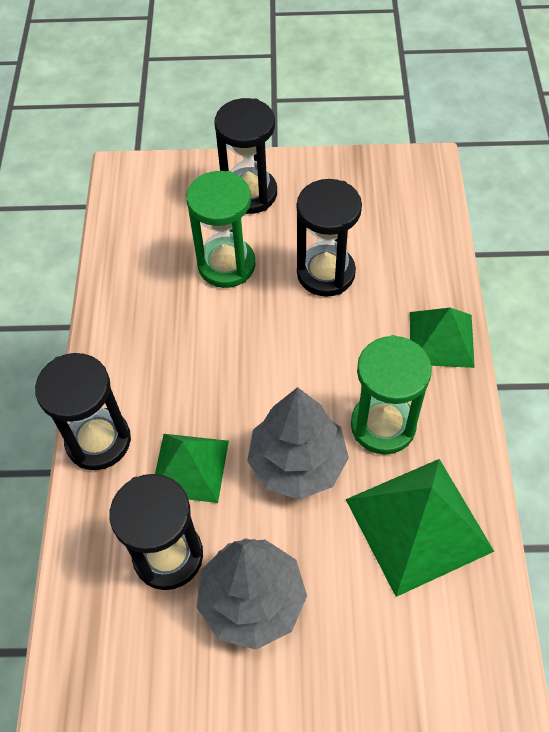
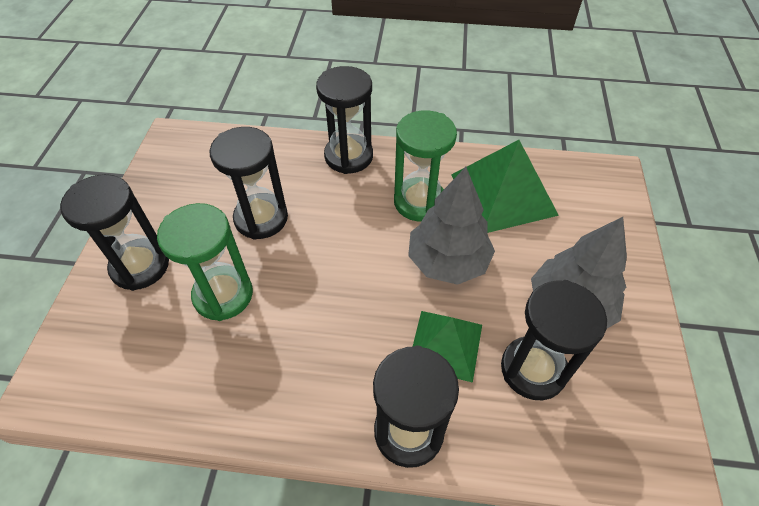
camera: 85 degrees left, 5 degrees down
green pyramid [410,308,475,368] -> black hourglass [316,66,373,174]

